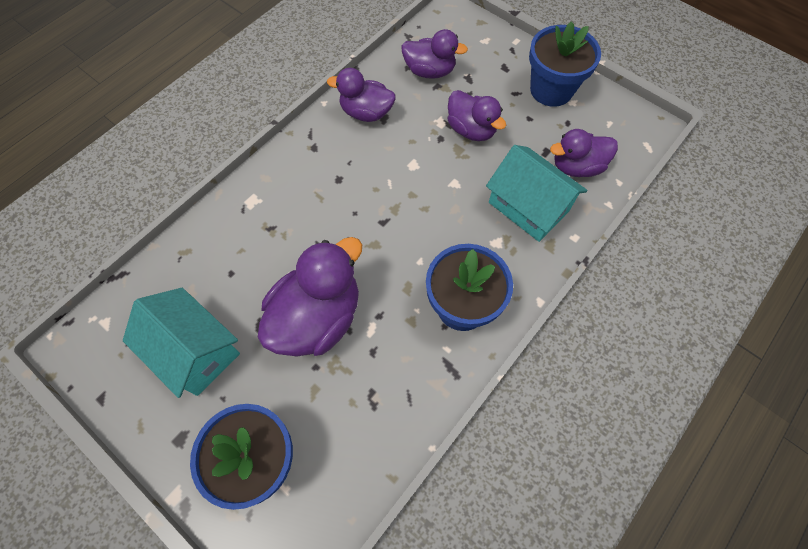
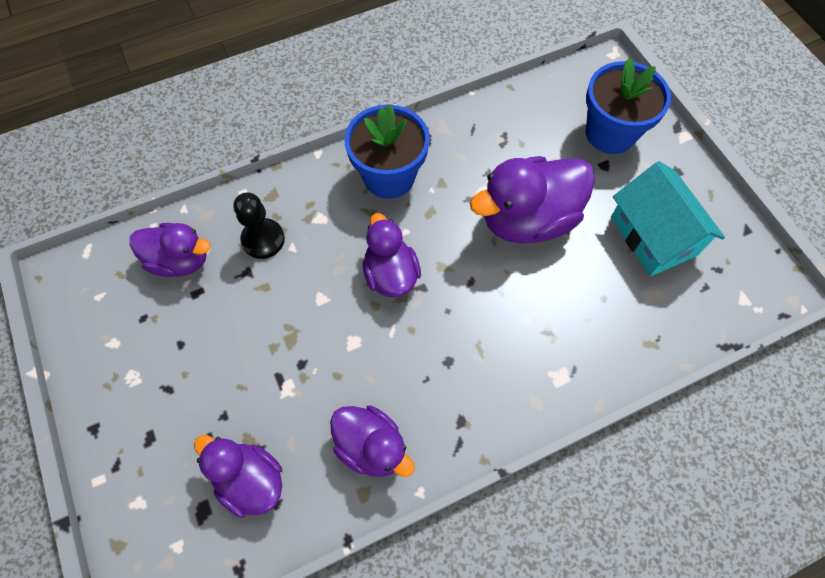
camera: 155 degrees left, 0 degrees up
purple duck [447,90,506,141] -> purple duck moved to [363,213,421,297]
turquoise house [486,145,587,242] -> black pawn [233,192,285,259]
blue flower pot [529,21,601,107] -> none

